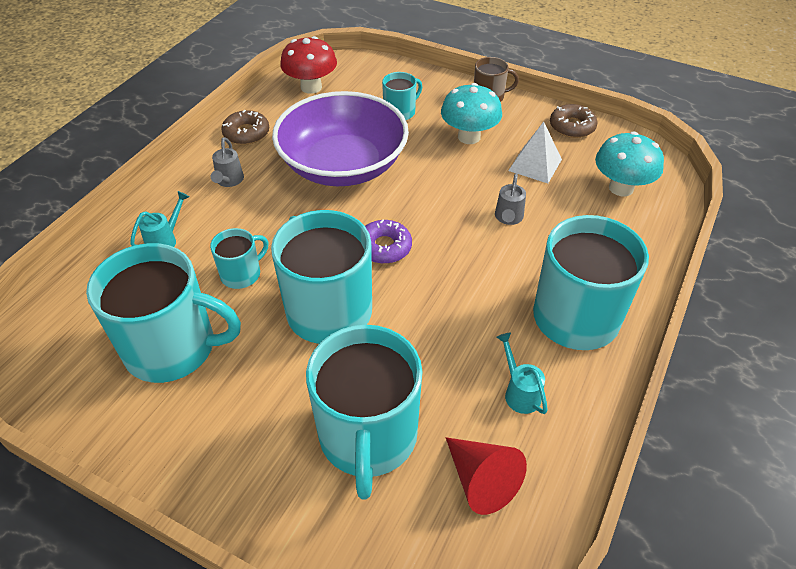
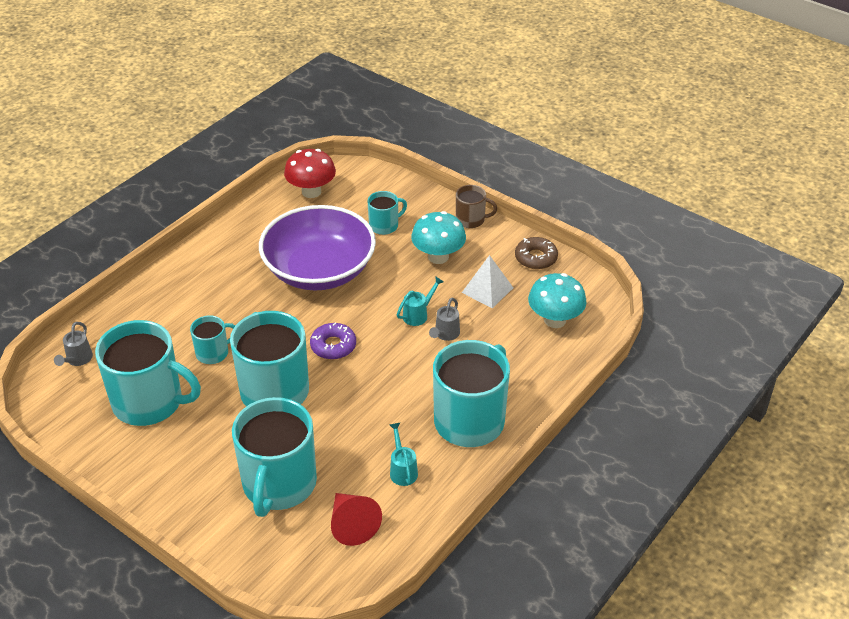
camera: 10 degrees right, 5 degrees down
turquoise watering can [130,191,189,247] -> turquoise watering can moved to [397,276,444,326]
grey watering can [211,137,244,187] -> grey watering can moved to [54,322,93,366]
brown donut [221,110,269,145] -> none

